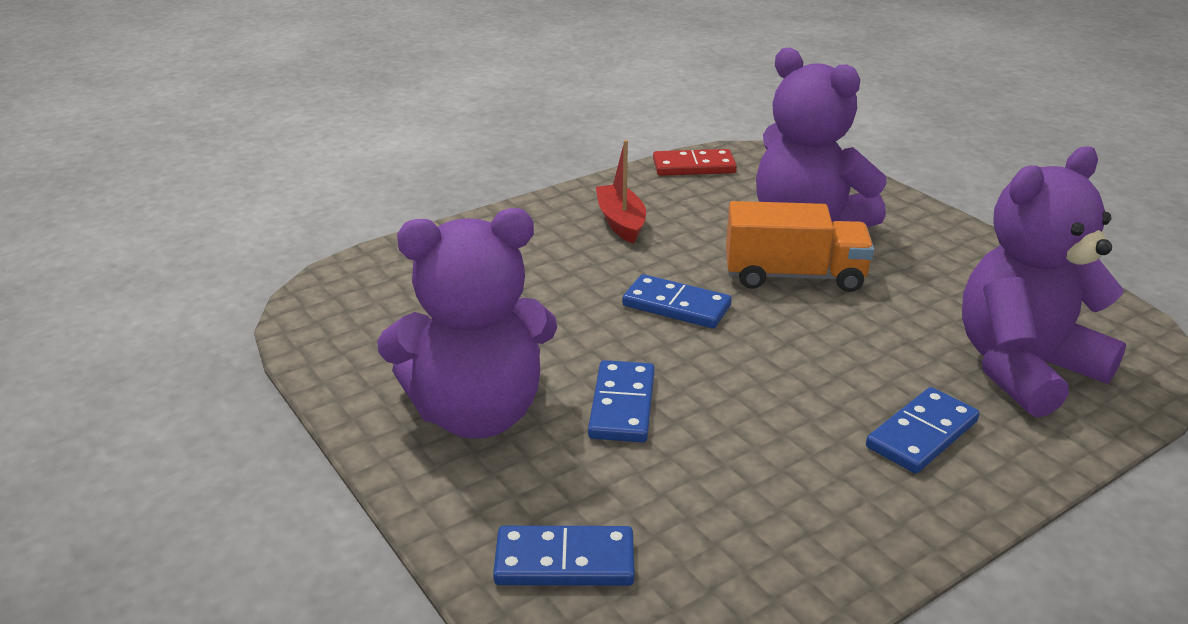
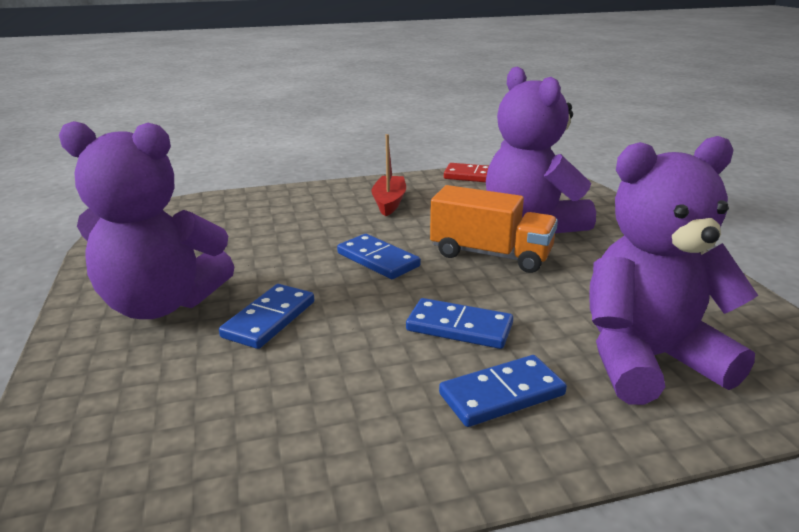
camera: 20 degrees right, 5 degrees down
blue domino [493,526,635,586] -> blue domino moved to [406,298,513,349]

